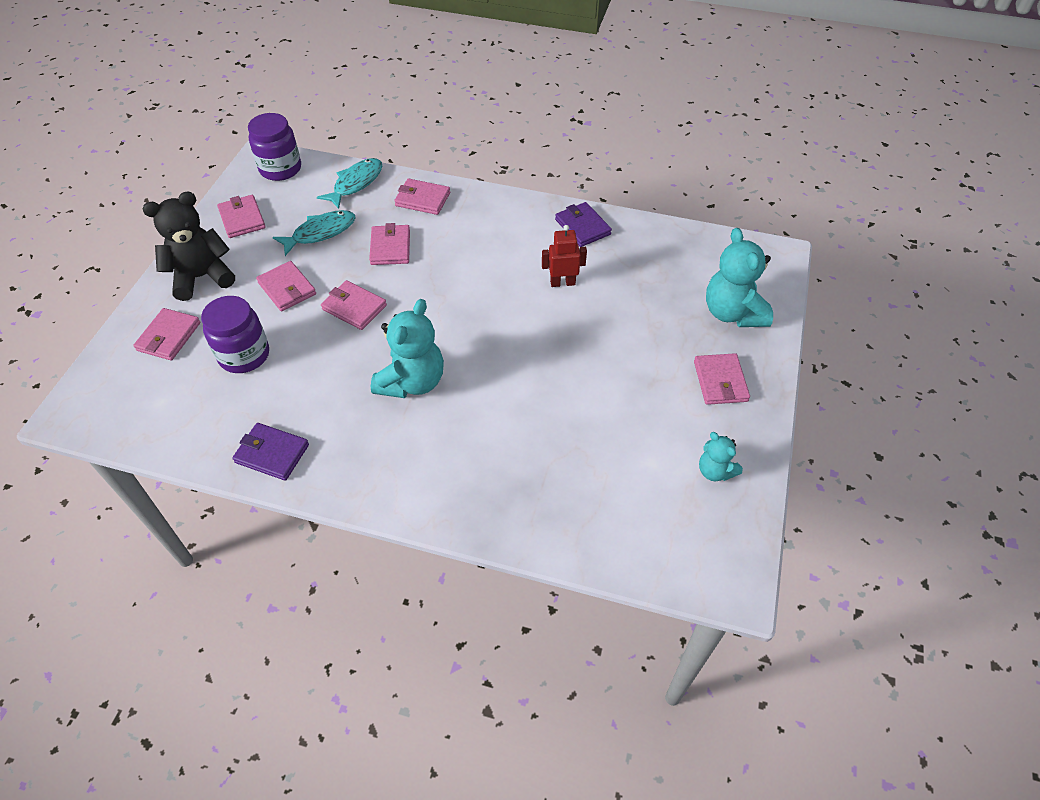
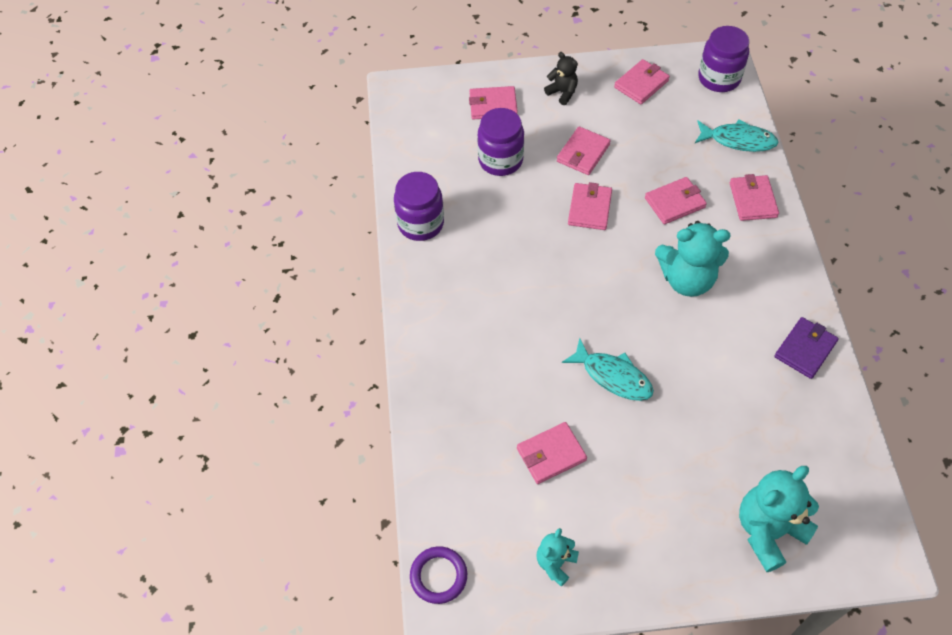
camera: 70 degrees right, 5 degrees up
black teddy bear [143,191,235,301] -> black teddy bear [544,52,578,105], size x0.54
purple wallet [232,423,309,481] -> purple jar [394,172,444,241]
turquoise fish [273,210,356,256] -> turquoise fish moved to [562,338,654,401]
turquoise teddy bear [371,299,444,398] -> turquoise teddy bear moved to [655,221,731,297]
red robot [542,225,587,287] -> none
pink wallet [694,353,750,405] -> pink wallet moved to [517,422,587,484]
none -> purple ring [410,546,467,604]

